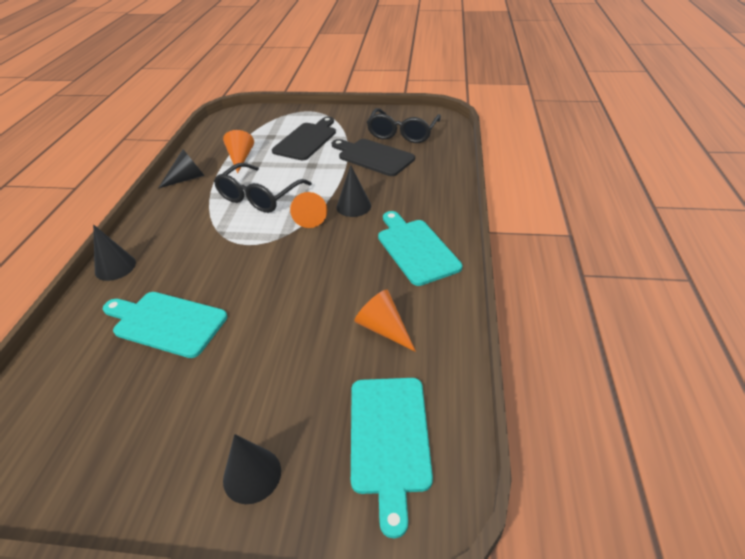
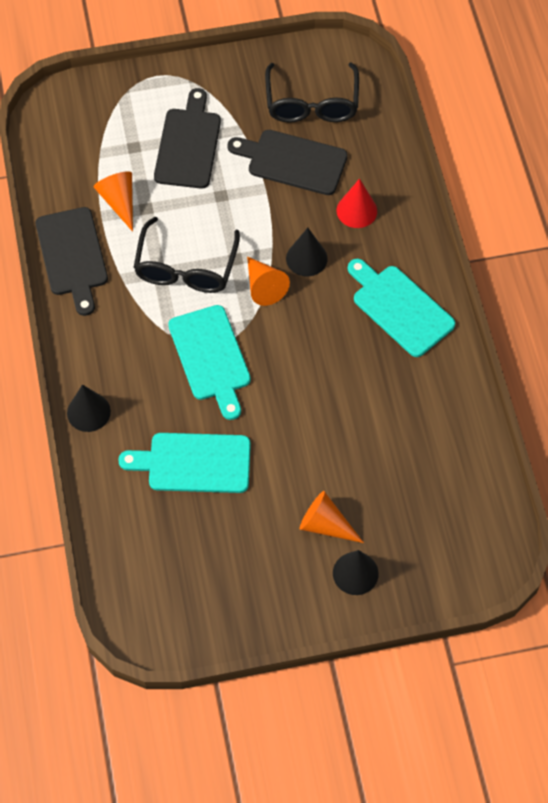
camera: 20 degrees left, 20 degrees up
black cone [158,149,205,188] -> black cutting board [36,207,108,316]
turquoise cutting board [351,378,433,538] -> turquoise cutting board moved to [168,305,251,420]
orange cone [355,290,416,352] -> orange cone moved to [300,491,364,543]
none -> red cone [337,179,377,228]

